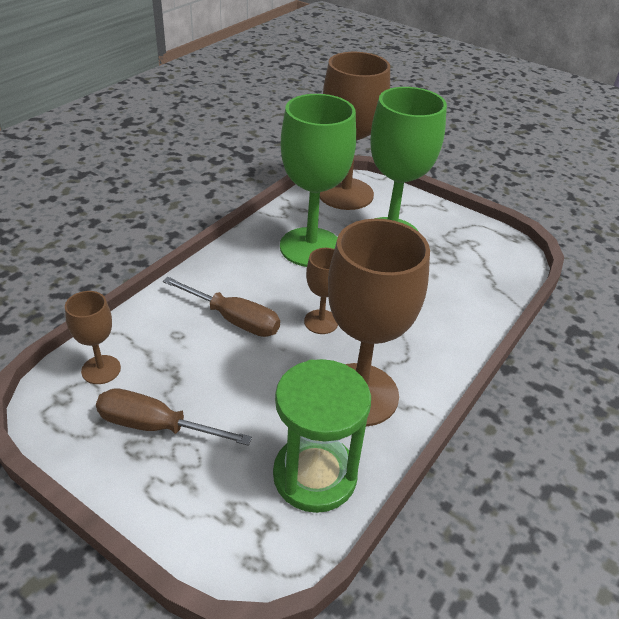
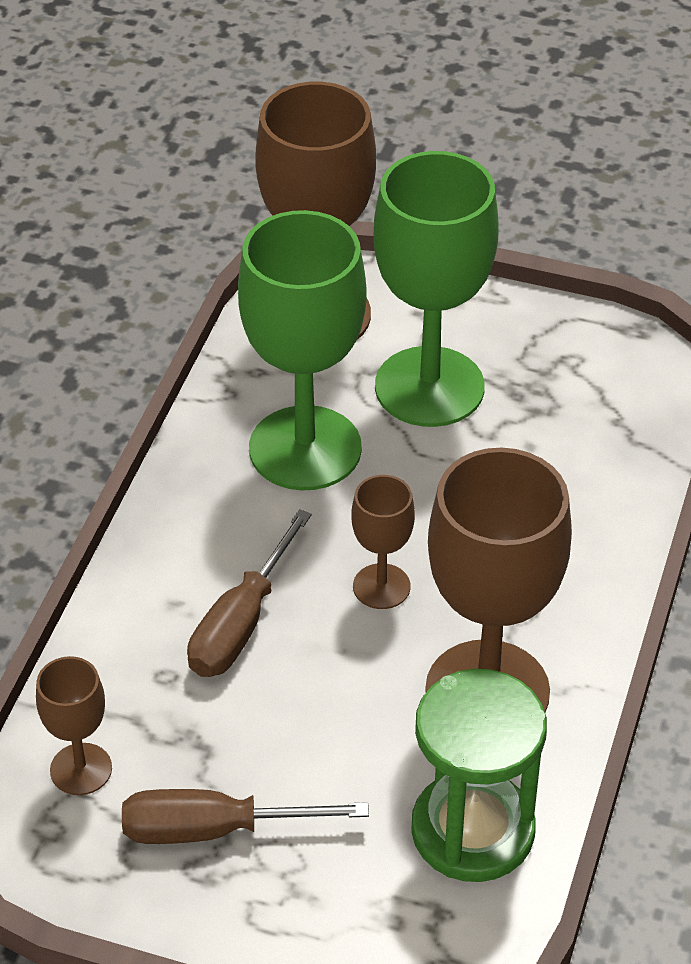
camera: 15 degrees left, 5 degrees up
brown screwdriver [163,277,280,337] -> brown screwdriver turned 105 degrees clockwise [187,509,312,677]

